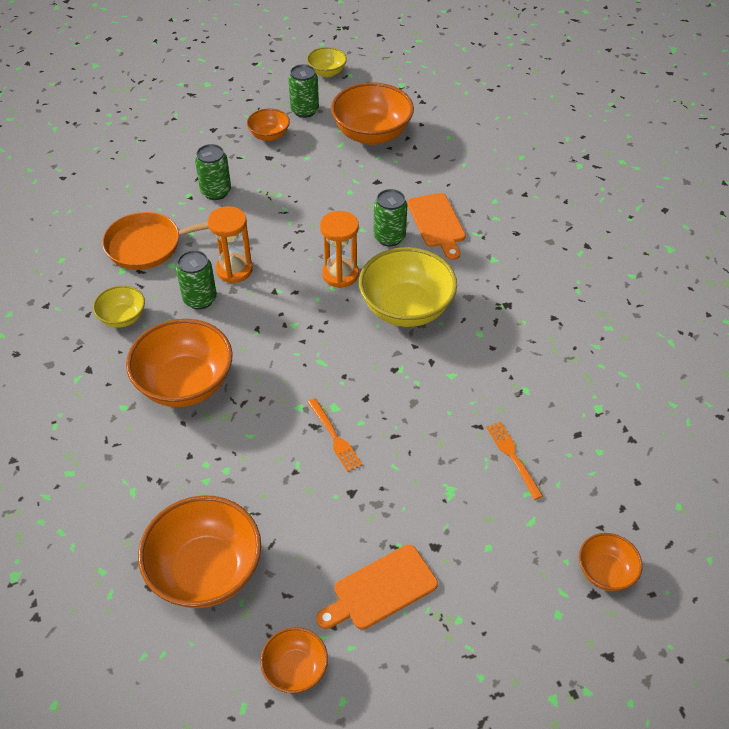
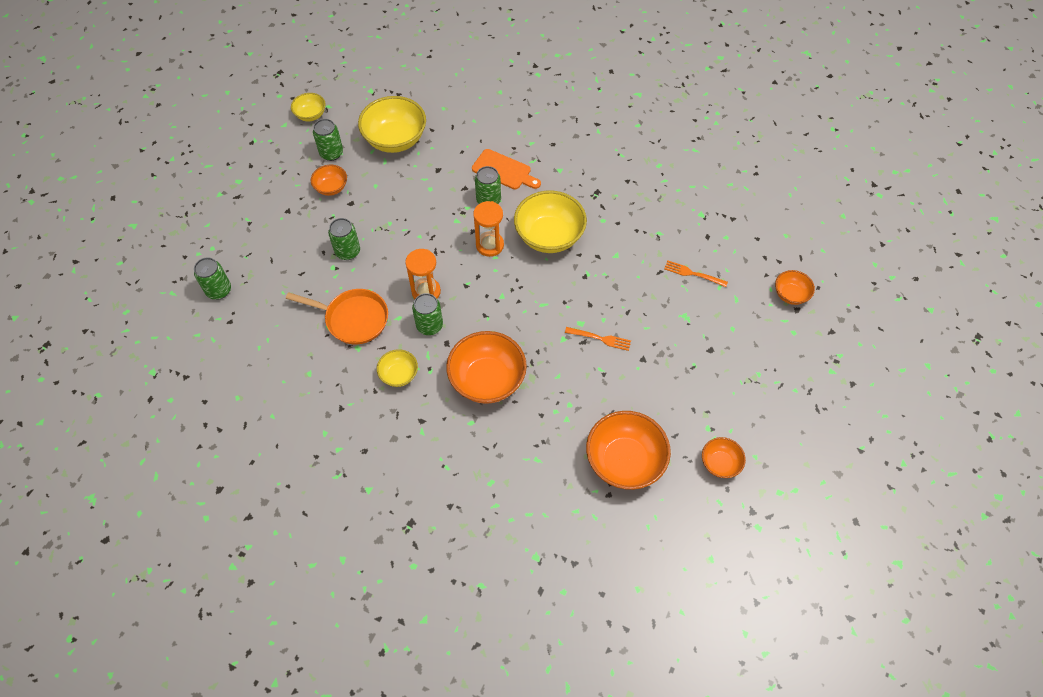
camera: 45 degrees left, 10 degrees up
orange pan [102,212,209,270] -> orange pan turned 105 degrees counterclockwise [286,289,388,344]
orange cutting board [316,544,438,630] -> none
orange bowl [331,82,414,145] -> yellow bowl [358,96,426,153]
none -> green can [194,257,231,300]

